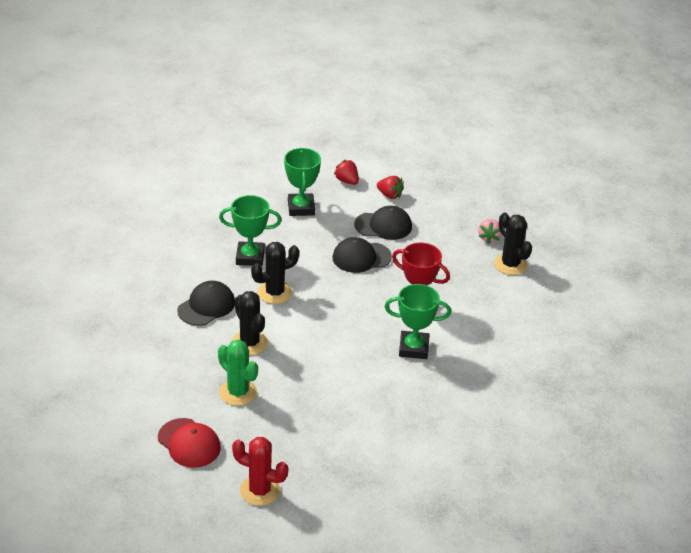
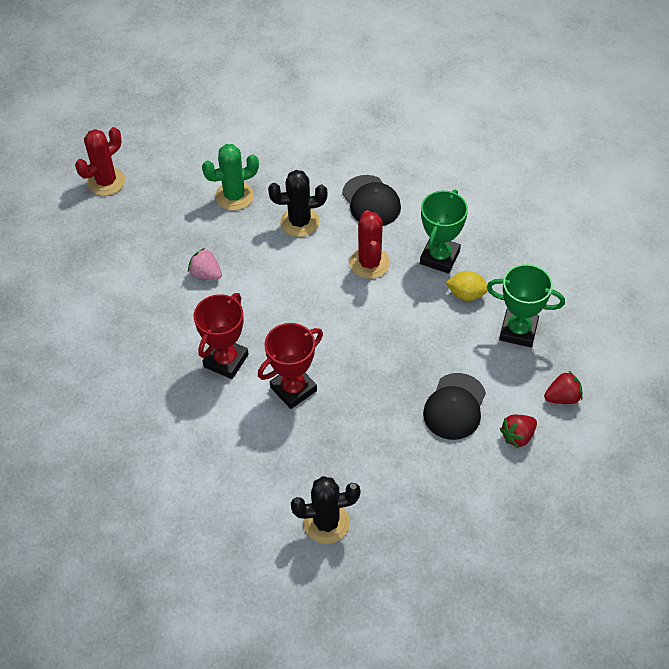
camera: 115 degrees right, 15 degrees up
red cap [158,418,221,468] -> none
black cactus [251,242,299,304] -> red cactus [350,210,390,279]
black cap [333,237,392,273] -> none
green trophy [384,284,451,359] -> red trophy [194,293,249,379]
pink strawberry [478,219,502,244] -> pink strawberry moved to [188,248,222,280]
none -> yellow lemon [446,271,488,301]

